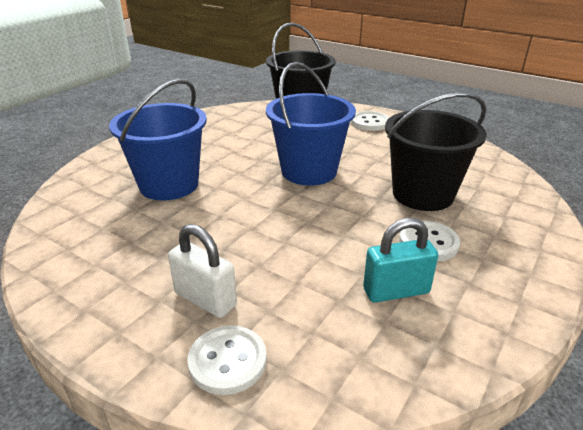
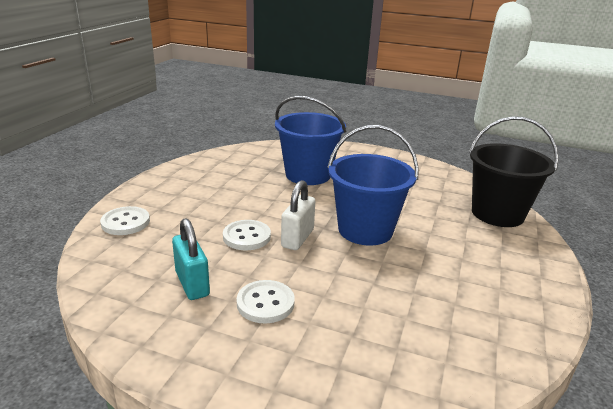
camera: 75 degrees right, 5 degrees down
white padlock [168,224,237,318] -> white padlock moved to [281,180,315,250]
white button [351,111,389,131] -> white button moved to [223,220,271,250]
black bucket [385,92,487,211] -> none

